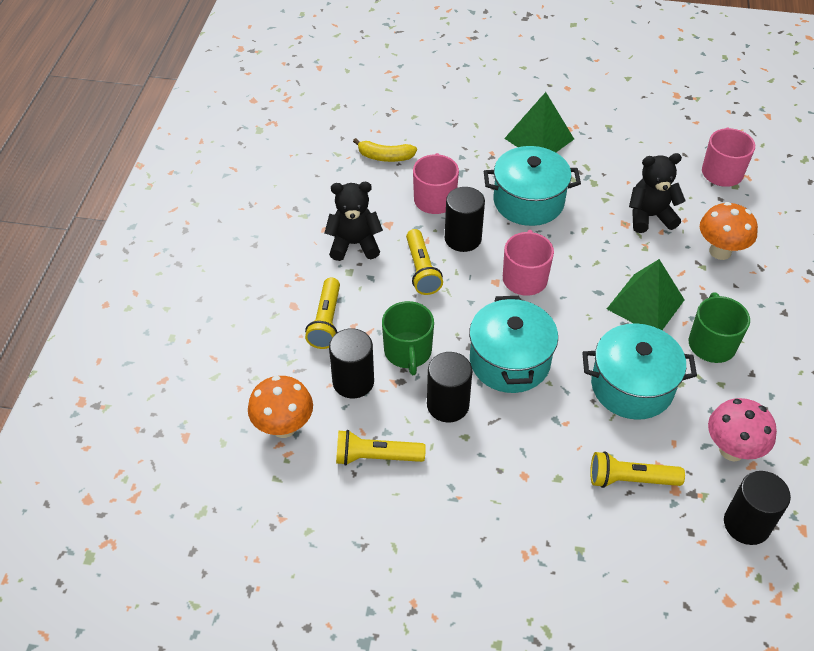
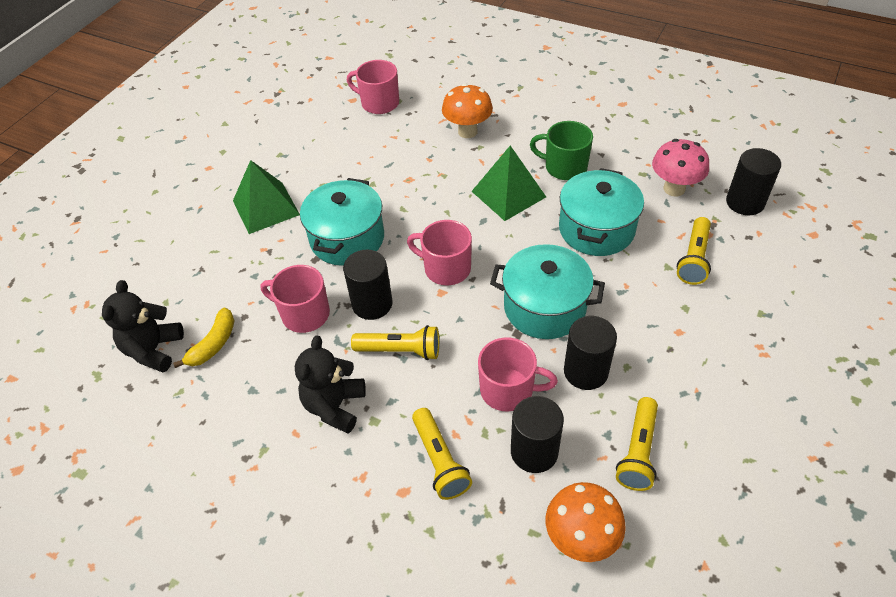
camera: 70 degrees left, 0 degrees up
yellow flashlight [305,278,340,349] -> yellow flashlight turned 45 degrees clockwise [412,408,472,500]
green mug [382,301,434,375] -> pink mug [478,337,558,411]
black teddy bear [629,153,686,233] -> black teddy bear moved to [102,280,184,372]

